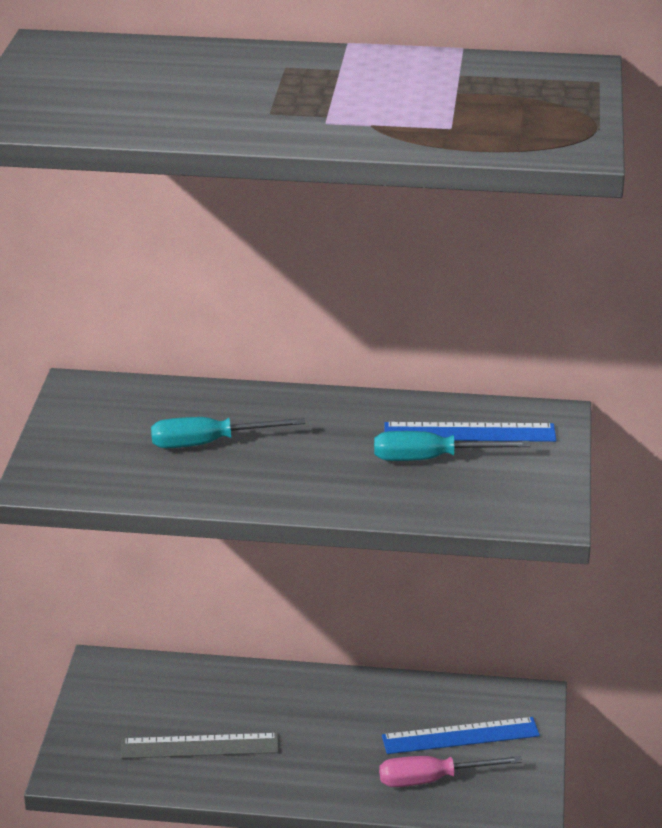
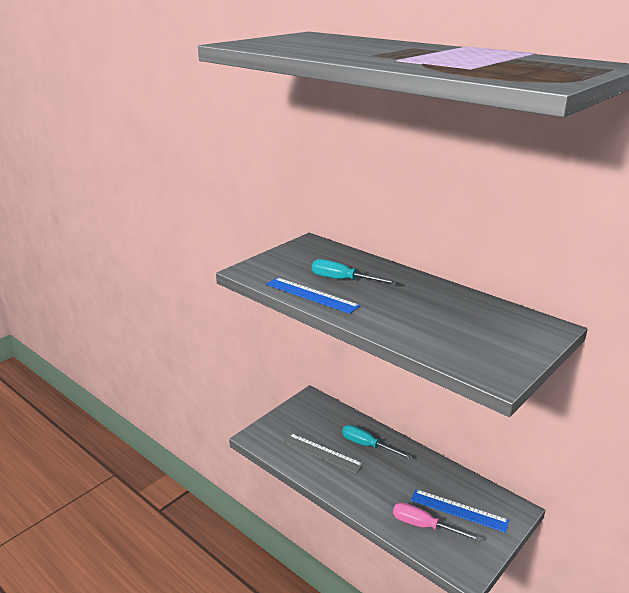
camera: 35 degrees right, 5 degrees down
turquoise screwdriver [374,431,531,461] -> turquoise screwdriver moved to [342,425,413,460]
blue ruler [384,422,556,442] -> blue ruler moved to [266,277,360,314]

